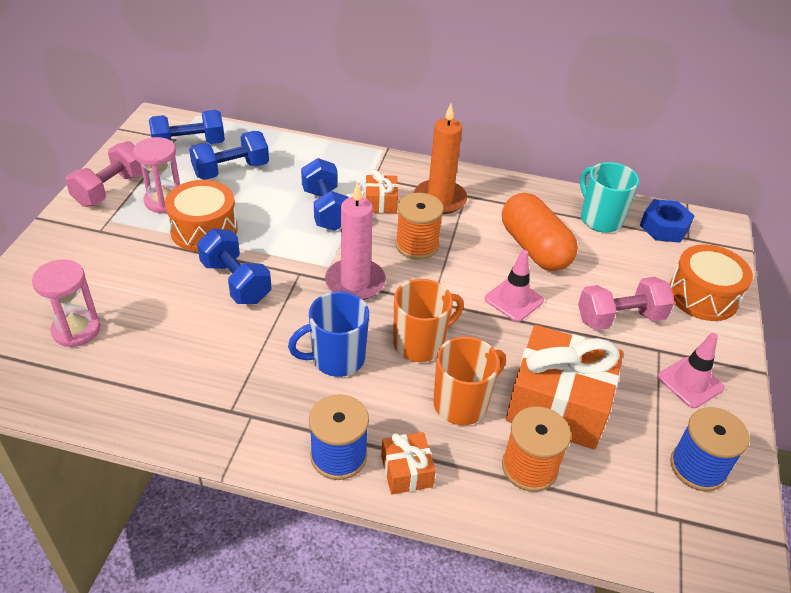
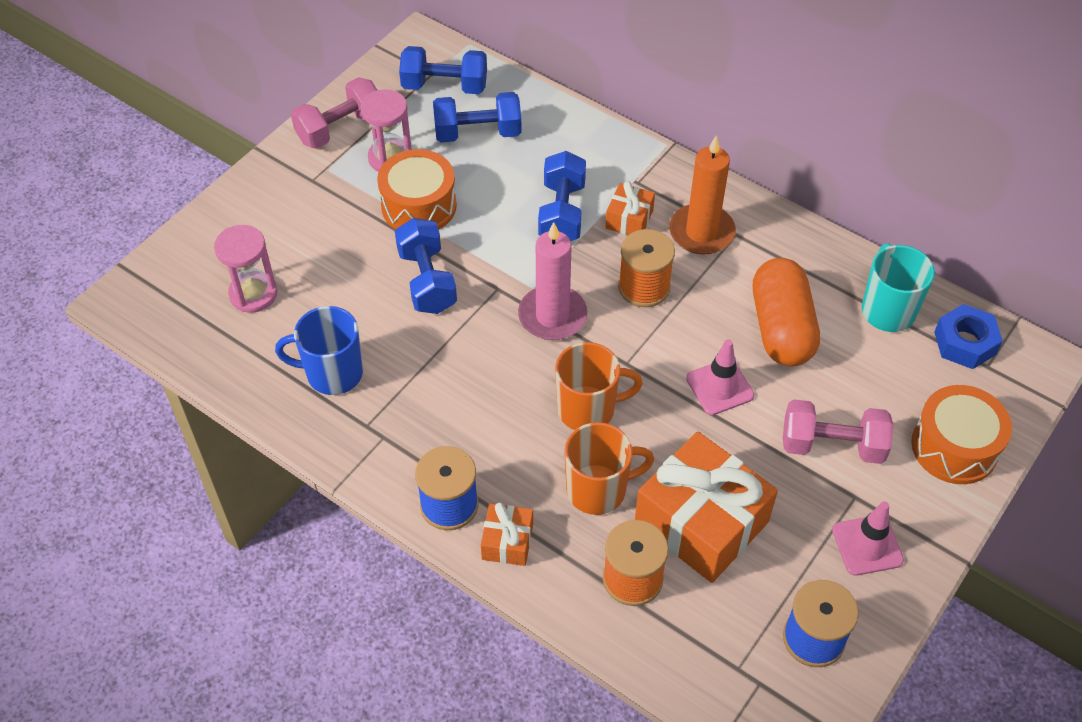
camera: 25 degrees right, 10 degrees up
blue mug [288,291,369,377] -> blue mug moved to [275,306,363,395]

